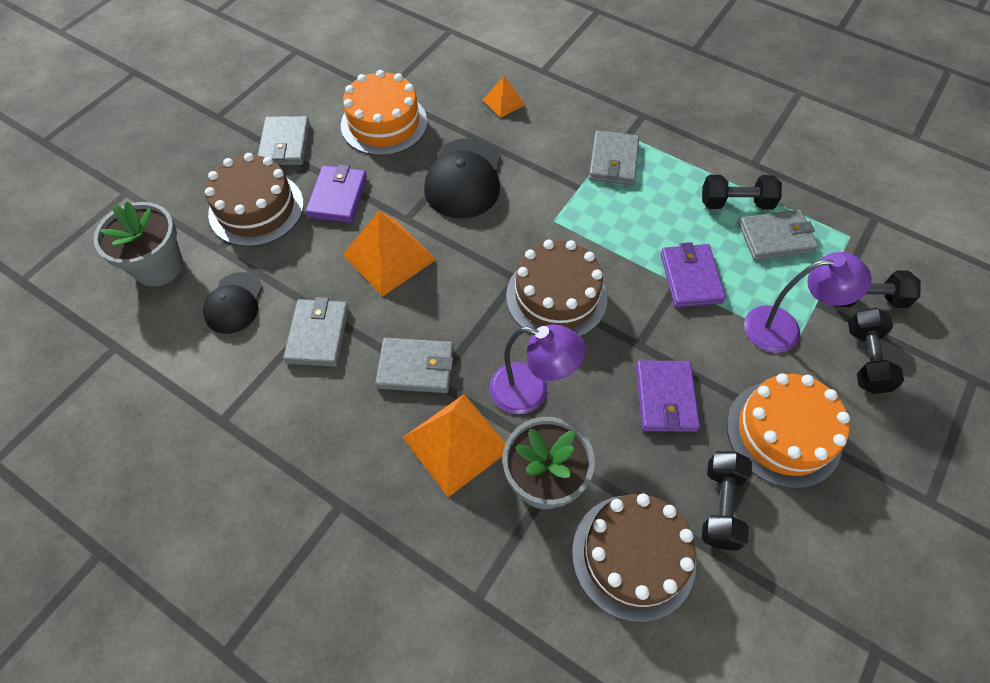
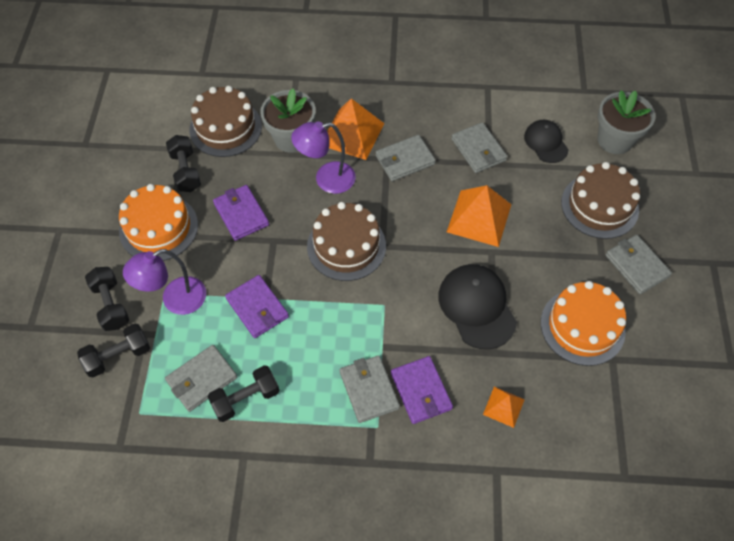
camera: 150 degrees right, 0 degrees up
purple wallet [306,164,367,223] -> purple wallet moved to [391,356,453,424]

